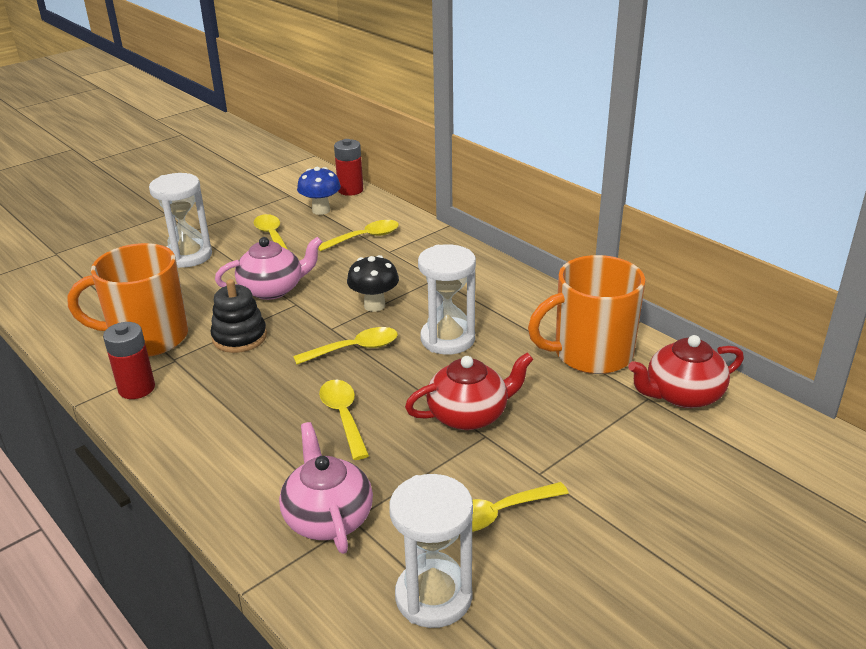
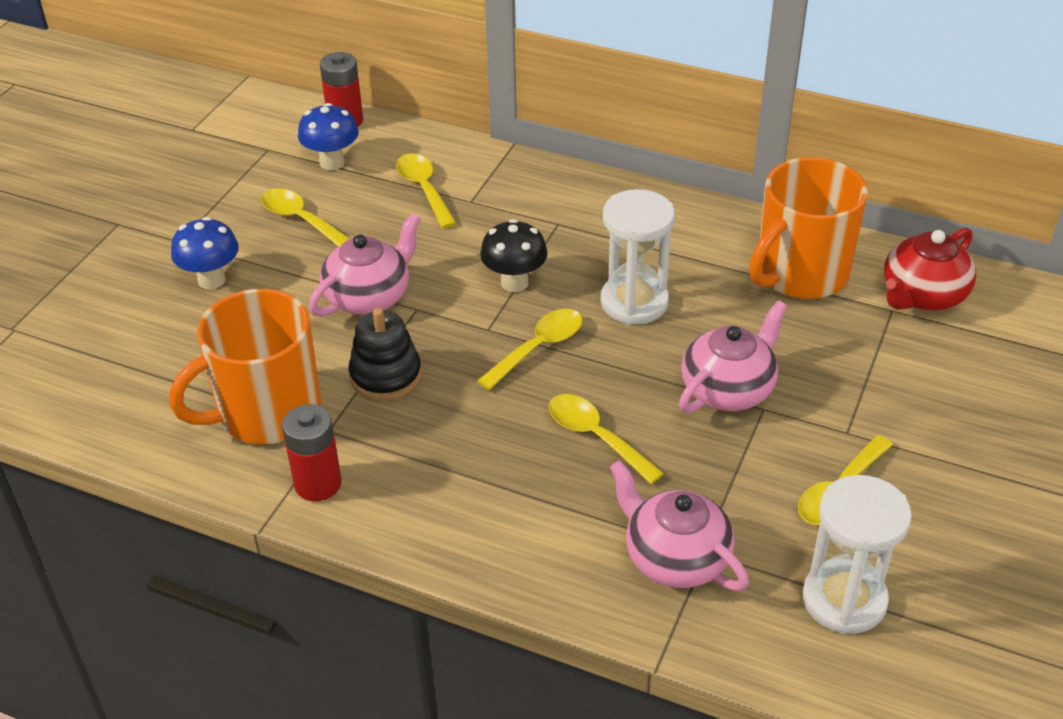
camera: 25 degrees left, 10 degrees up
white hourglass [149,173,212,268] -> blue mushroom [171,217,239,289]
yellow spoon [318,220,399,252] -> yellow spoon turned 60 degrees counterclockwise [396,153,457,228]
red teapot [405,352,534,430] -> pink teapot [679,300,787,413]

